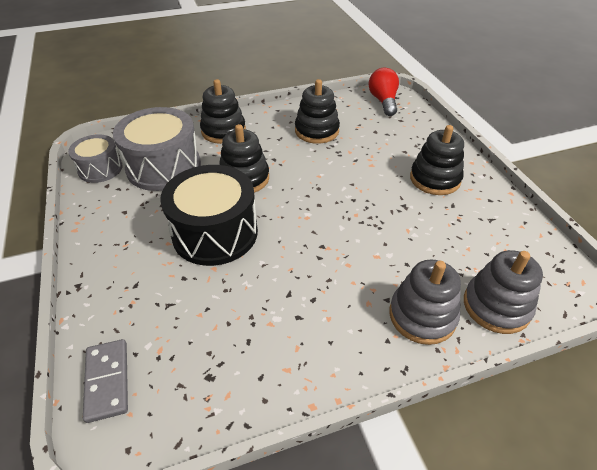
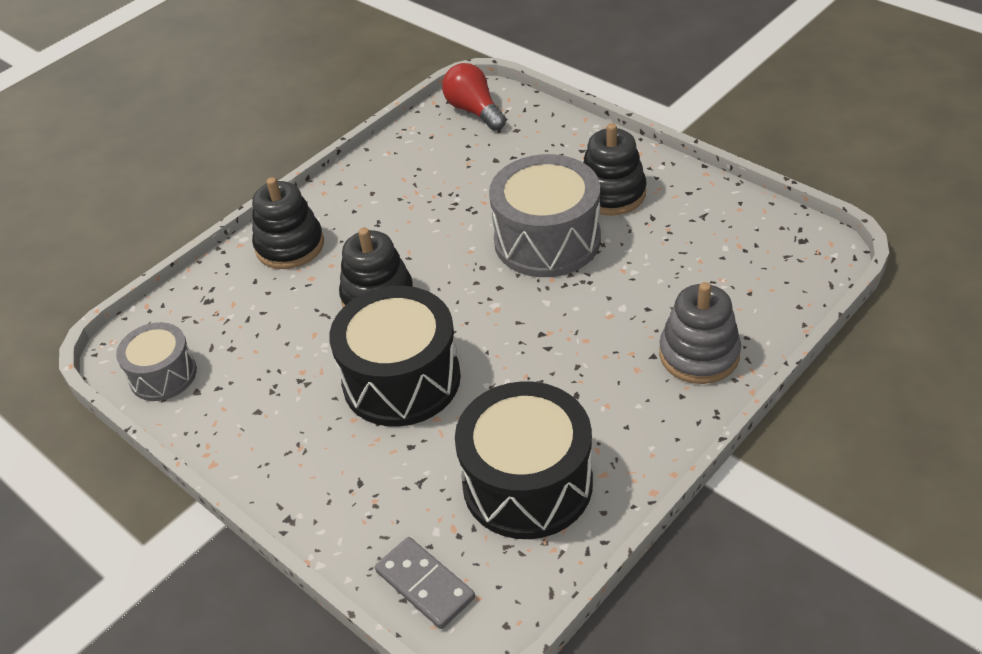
camera: 25 degrees left, 0 degrees up
grey drum [113,107,201,191] -> grey drum moved to [489,154,601,277]
black stacking toy [295,79,340,144] -> none
grey stacking toy [464,250,543,334] -> none
none -> black drum [455,381,593,539]

